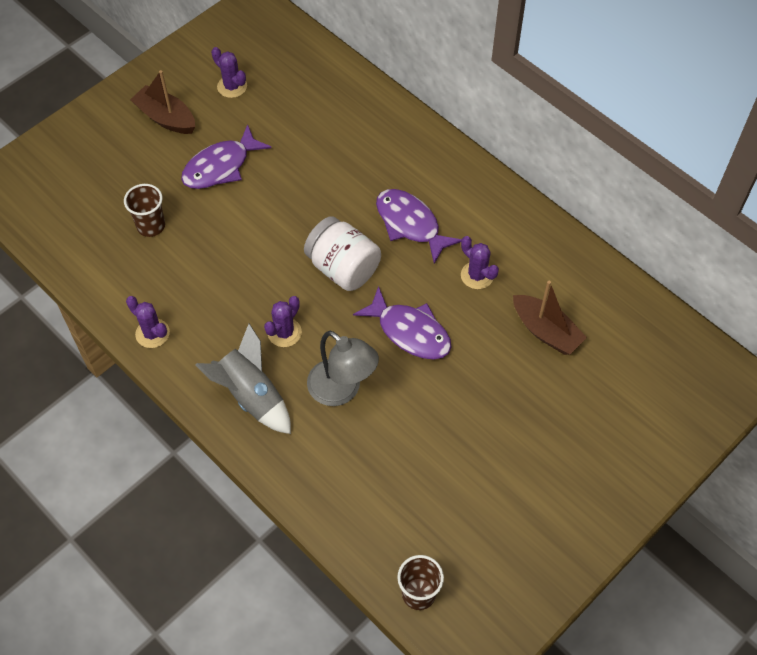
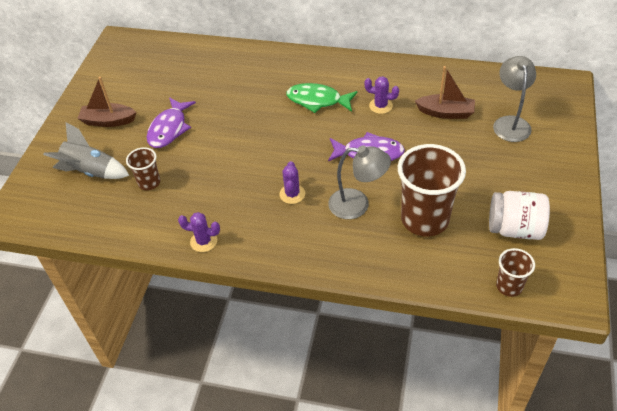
camera: 30 degrees left, 10 degrees down
grey rocket [195,324,291,434] -> grey rocket moved to [43,122,130,179]
purple cactus [211,47,247,98] -> none
white jar [304,216,381,291] -> white jar moved to [489,191,550,240]
purple fish [376,189,462,264] -> green fish [286,83,358,113]
none -> brown cup [398,144,466,237]
none -> grey lamp [493,56,536,142]

